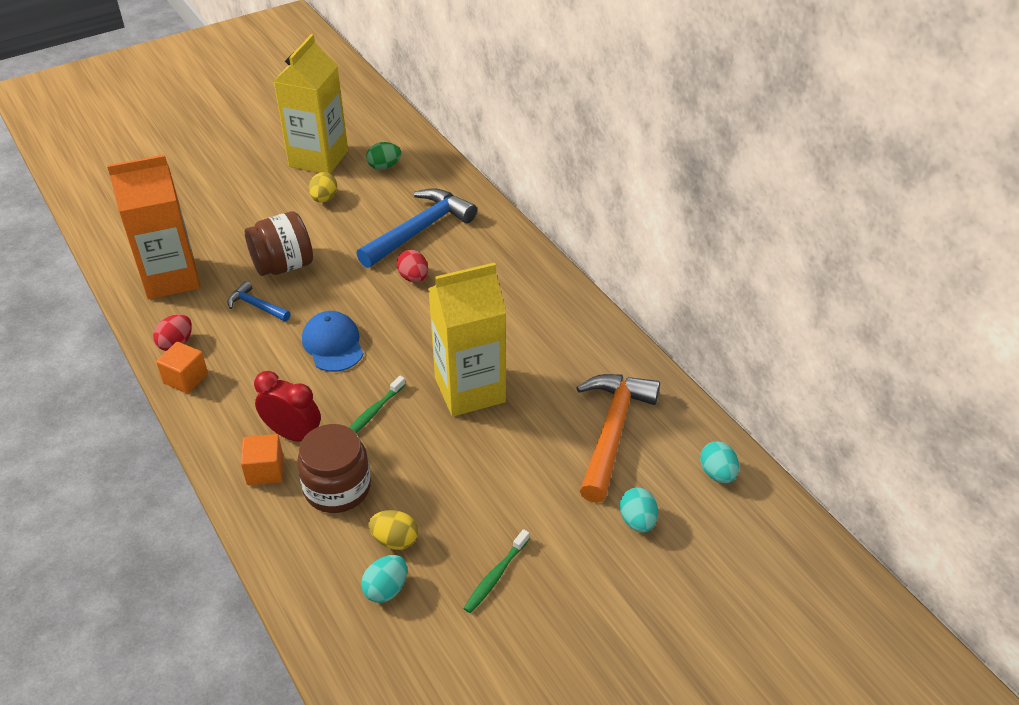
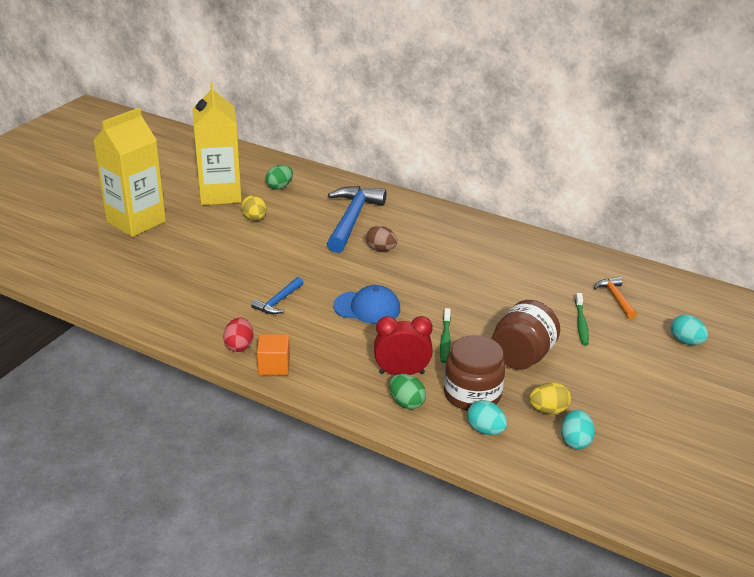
camera: 30 degrees left, 10 degrees down
orange carton [107,154,200,299] -> none
blue hammer [227,281,291,321] -> blue hammer turned 60 degrees counterclockwise [251,277,304,314]
orange cube [241,434,284,485] -> green egg [389,374,426,409]
brown jar [245,211,313,276] -> brown jar moved to [491,300,560,370]
blue cap [302,311,363,372] -> blue cap turned 150 degrees clockwise [333,285,400,324]
red egg [396,250,428,282] -> brown egg [366,226,397,251]
yellow carton [428,262,506,417] -> yellow carton moved to [94,108,166,237]
green toothbrush [463,529,530,613] -> green toothbrush moved to [575,293,589,345]
orange hammer [576,374,660,503] -> orange hammer [594,277,637,319], size x0.49
turquoise egg [700,441,739,483] -> turquoise egg moved to [467,400,507,435]

